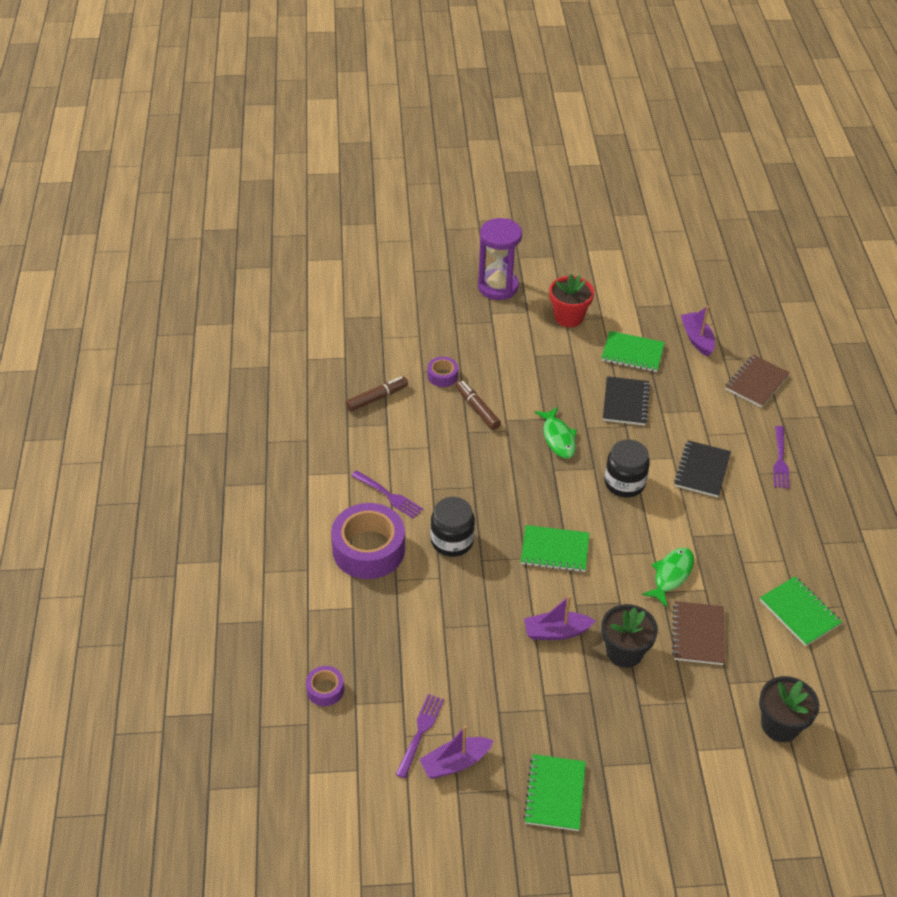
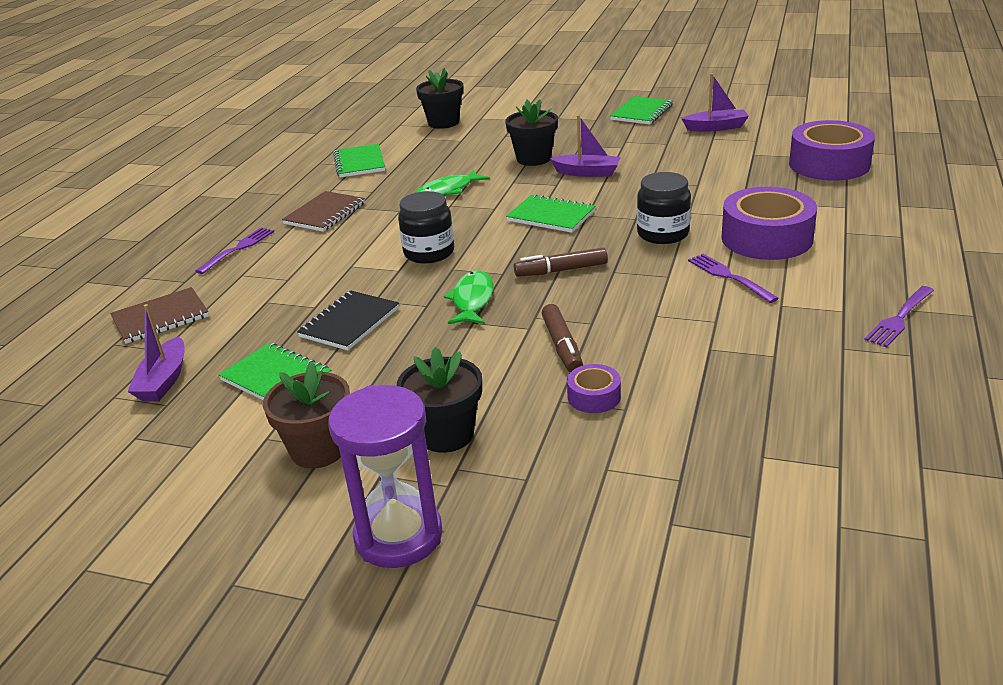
camera: 155 degrees left, 15 degrees down
purple tape [306,666,344,706] -> purple tape [789,120,875,181], size x2.11
brown marker [345,376,408,412] -> brown marker moved to [514,247,608,277]
purple fork [396,694,444,778] -> purple fork moved to [864,286,934,347]
red flower pot [549,274,594,327] -> brown flower pot [263,362,350,468]
brown notebook [672,601,725,665] -> brown notebook moved to [282,191,365,232]
black notebook [674,440,731,497] -> none
none -> black flower pot [397,347,482,453]

